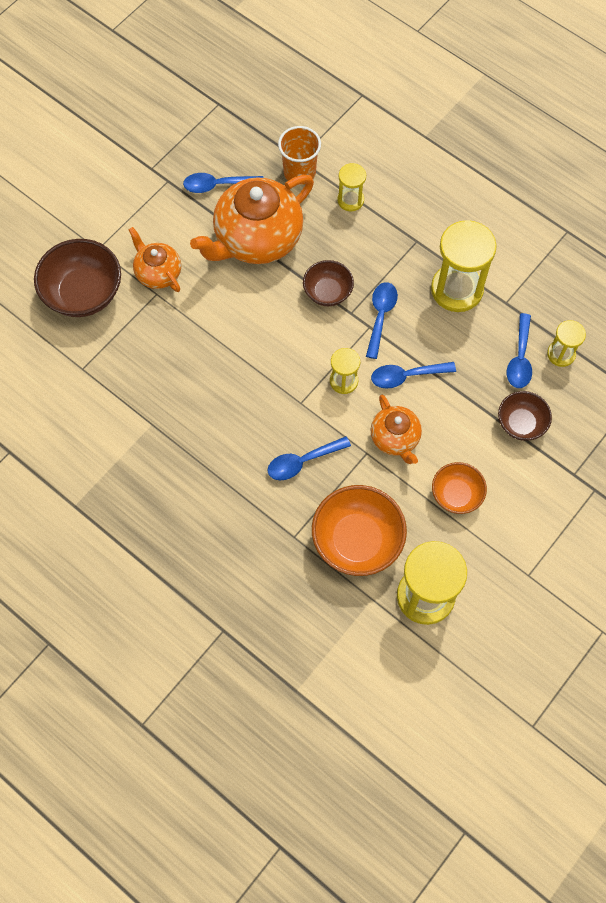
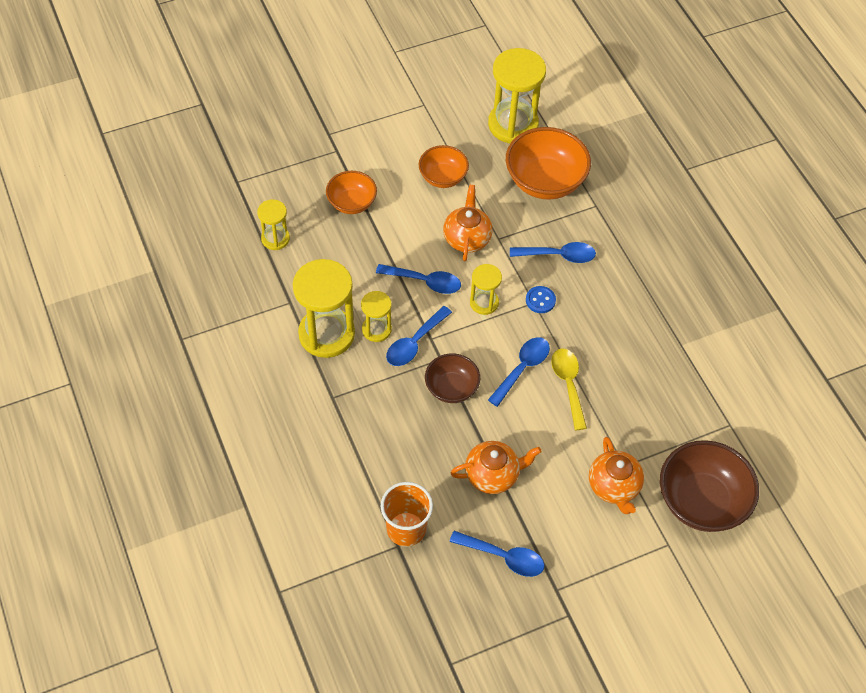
camera: 155 degrees left, 10 degrees down
orange teapot [190,175,314,264] -> orange teapot [451,441,541,494], size x0.53
yellow hourglass [337,163,366,212] -> yellow hourglass moved to [361,291,392,342]
brown bowl [498,391,552,441] -> orange bowl [326,171,377,214]
blue spoon [507,313,532,388] -> blue spoon moved to [488,337,550,407]
none -> blue button [526,286,556,313]
none -> yellow spoon [551,349,587,430]

